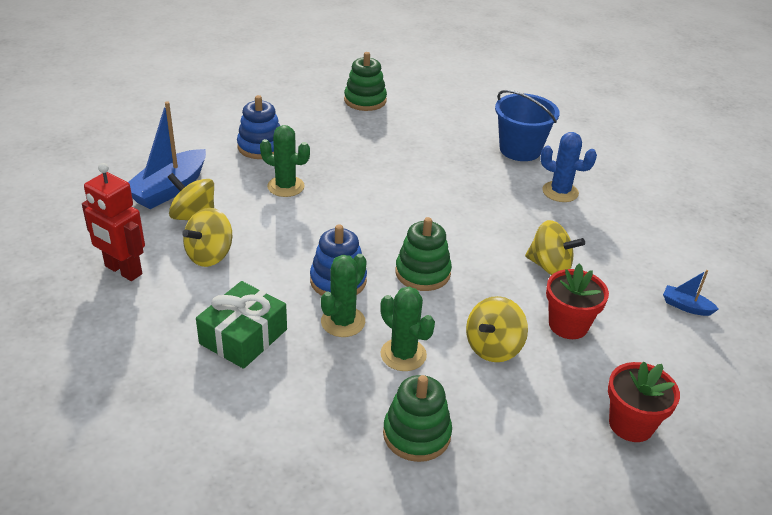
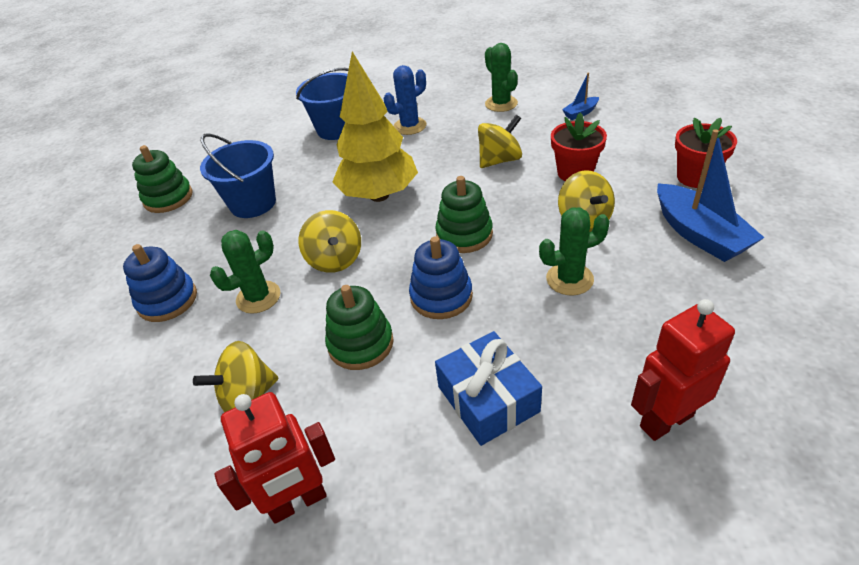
camera: 55 degrees left, 5 degrees up
blue boat [128,101,206,209] -> blue boat moved to [657,129,765,262]
yellow spinning top [182,208,232,267] -> yellow spinning top moved to [299,210,361,273]
green gift [196,281,287,369] -> blue gift [435,331,542,446]
green cactus [321,254,367,337] -> green cactus moved to [485,43,518,112]
green stacking toy [383,375,452,462] -> green stacking toy moved to [325,285,394,370]
none -> blue bucket [200,134,276,218]
none -> yellow tree [333,51,418,202]
none -> red robot [631,299,735,441]

